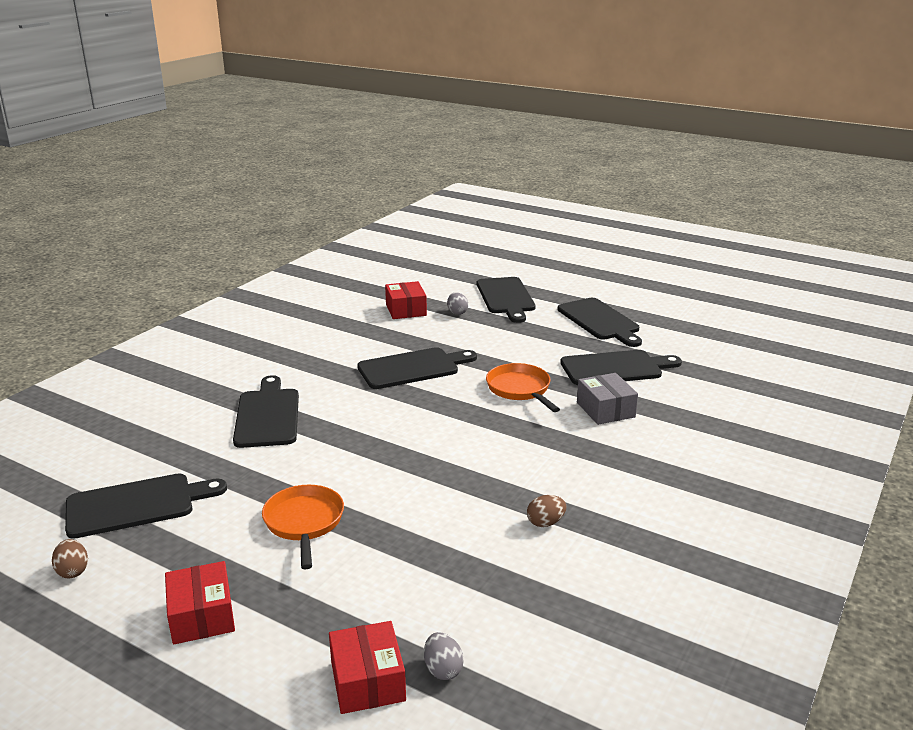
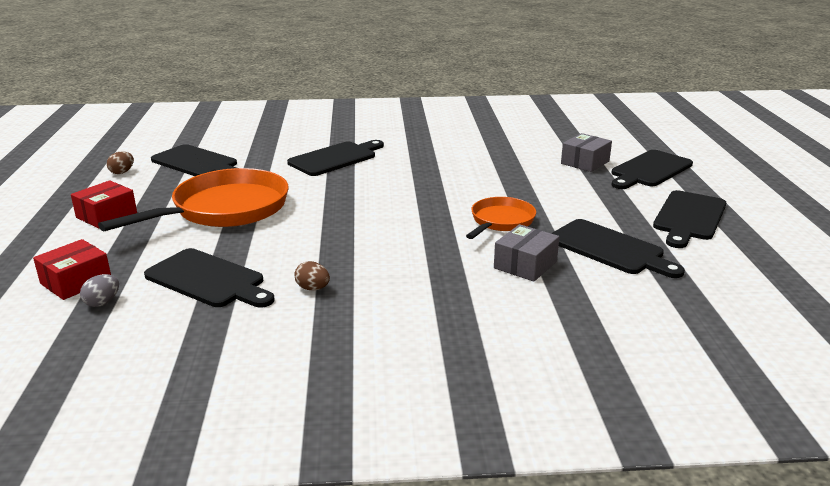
camera: 55 degrees right, 0 degrees up
orange pan [262,485,344,569] -> orange pan [98,168,289,231], size x1.82
black cutting board [357,347,477,389] -> black cutting board moved to [144,248,275,308]
red box [385,281,427,319] -> none
grey egg [447,292,468,315] -> grey box [561,133,612,172]

